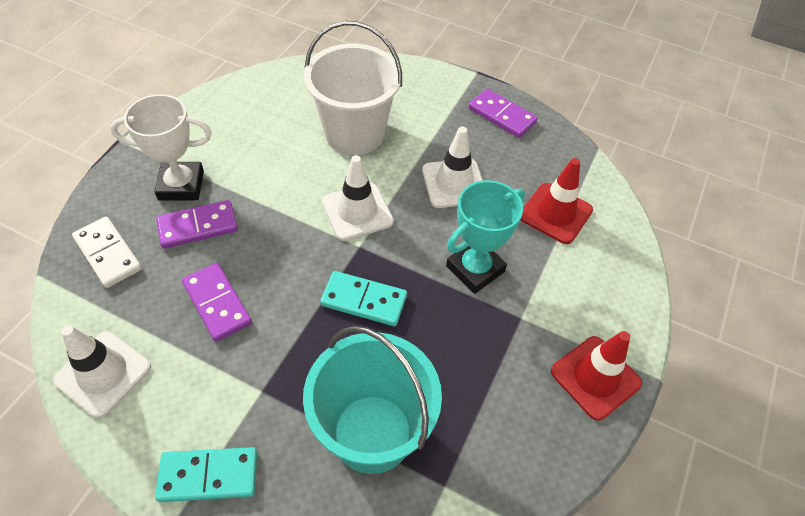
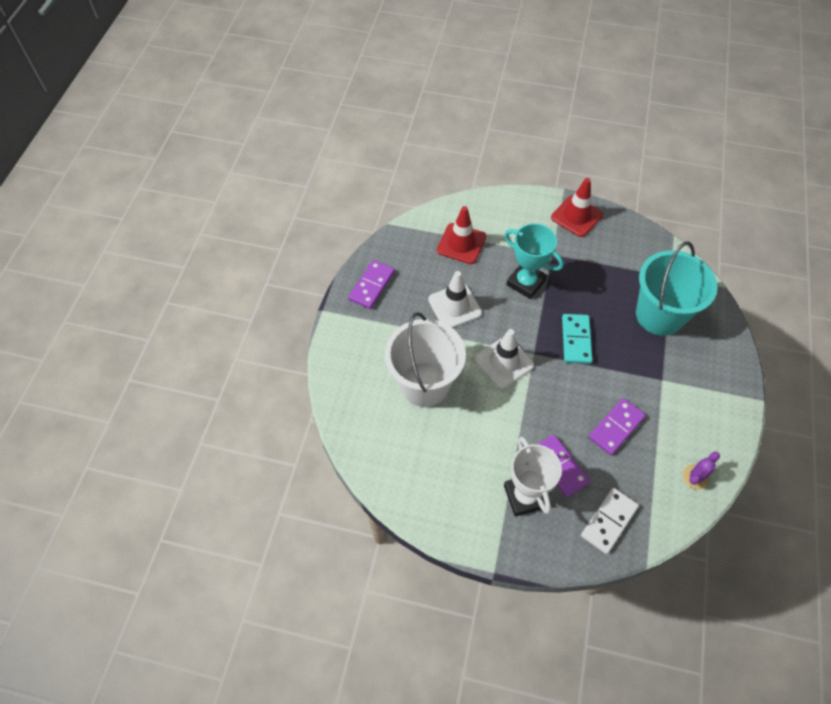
camera: 100 degrees left, 5 degrees up
white traffic cone [53,325,151,418] -> purple cactus [683,451,720,490]
turquoise domino [155,447,257,502] -> none

